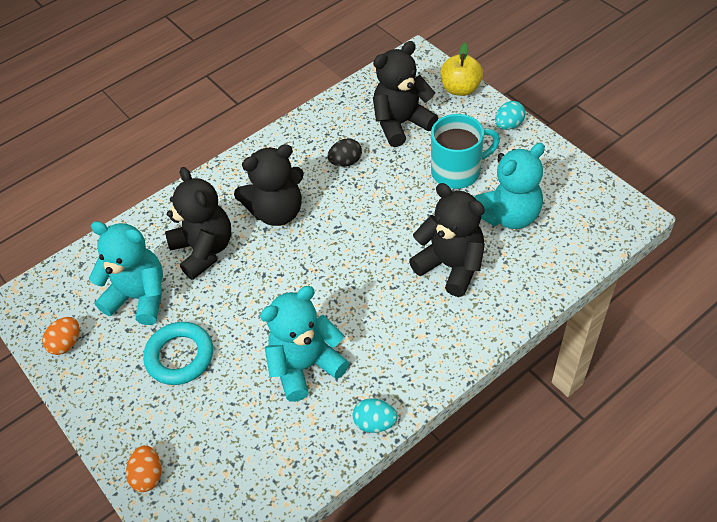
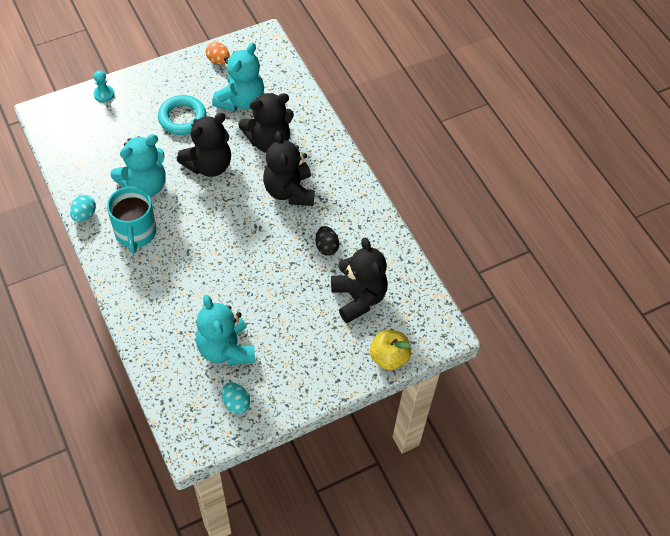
camera: 95 degrees right, 5 degrees up
orange egg [126,445,161,492] -> turquoise pawn [94,70,114,102]
turquoise teddy bear [260,286,349,402] -> turquoise teddy bear turned 75 degrees clockwise [111,134,166,197]
black teddy bear [409,183,485,297] -> black teddy bear moved to [177,113,231,177]
turquoise mug [431,114,500,189] -> turquoise mug moved to [107,187,157,254]
turquoise egg [495,101,526,130] -> turquoise egg moved to [222,382,250,414]

